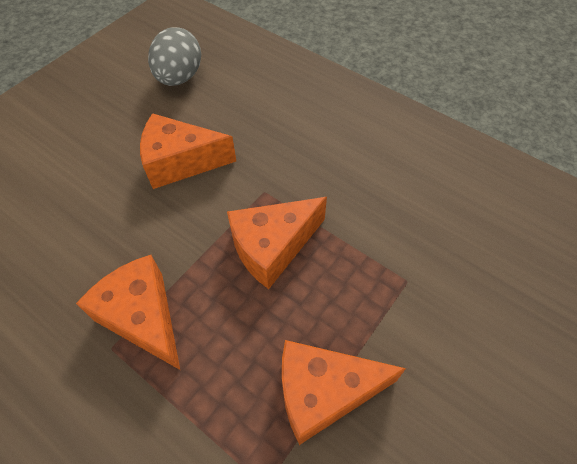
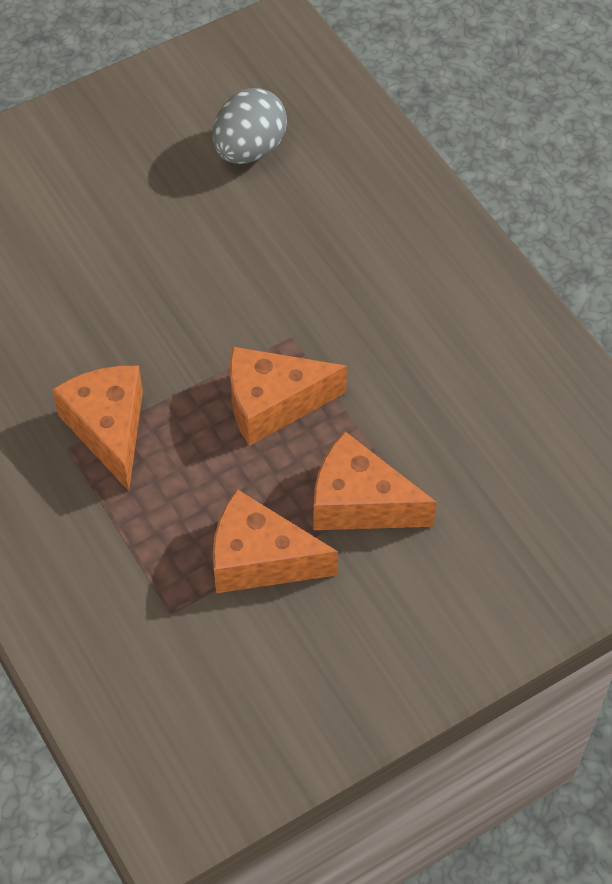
camera: 20 degrees right, 0 degrees up
orange cheese [140,113,236,189] -> orange cheese moved to [313,432,437,530]

